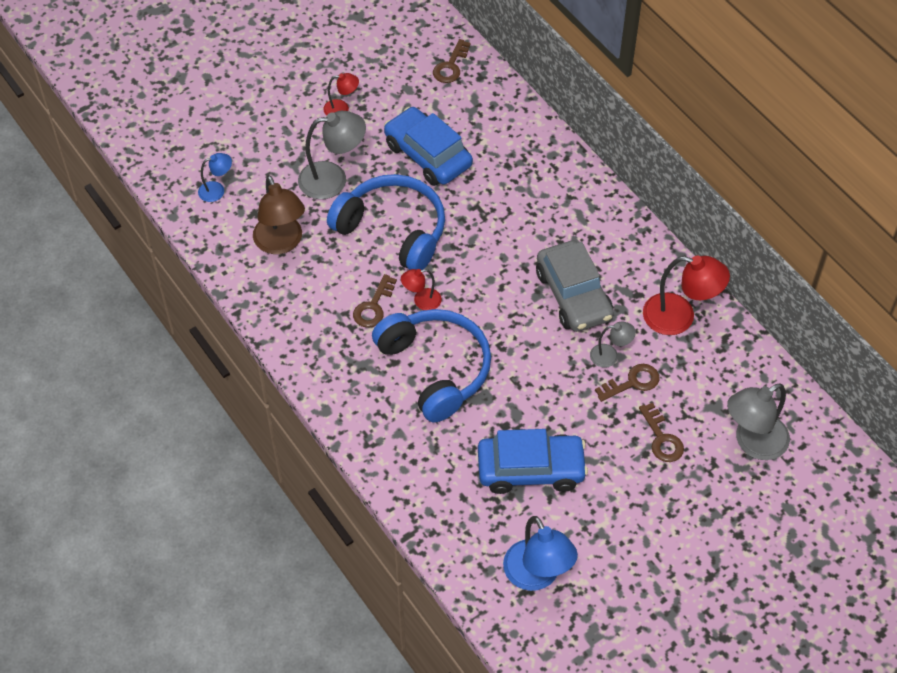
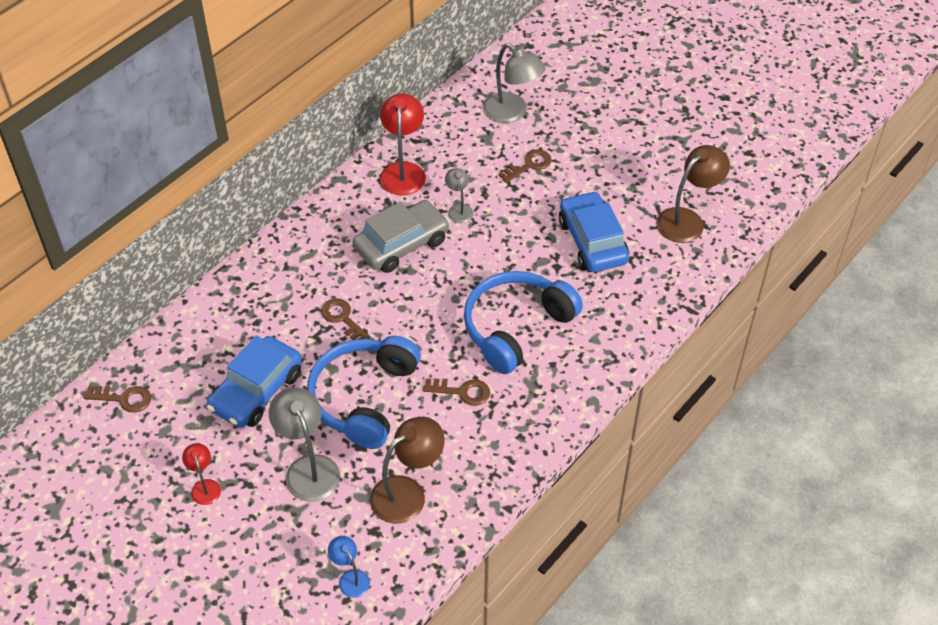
camera: 105 degrees left, 5 degrees down
red lamp [401,269,442,310] -> none
blue lamp [503,516,578,591] -> brown lamp [656,145,730,243]
brown key [595,364,660,402] -> brown key moved to [321,298,371,340]

